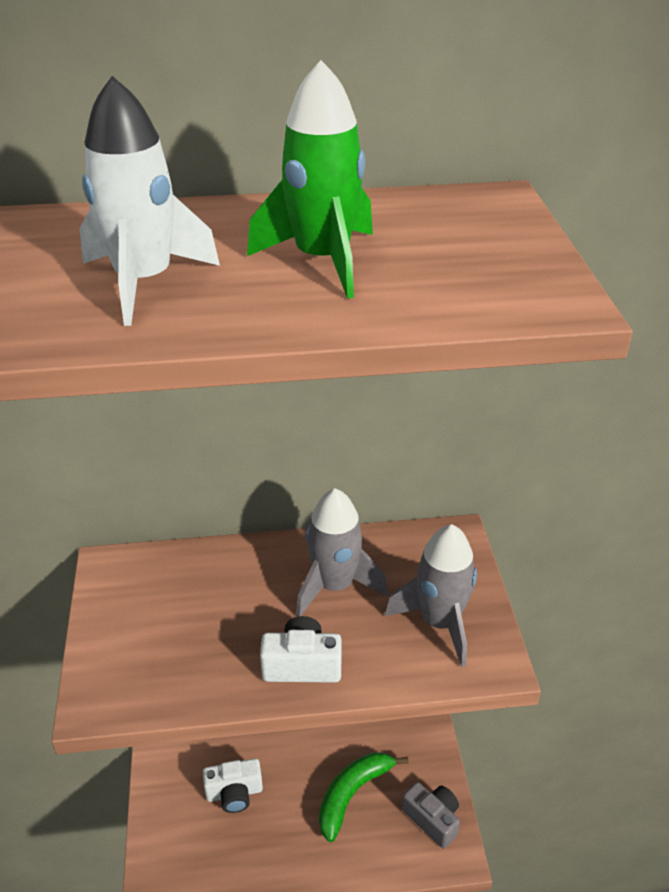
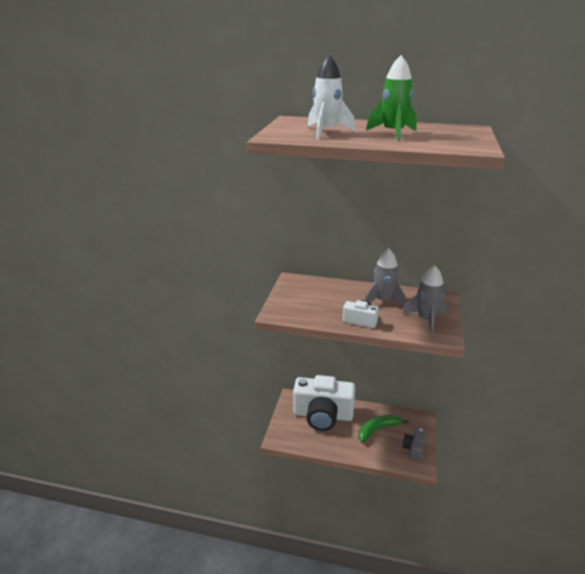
camera: 20 degrees right, 10 degrees down
white camera [203,758,263,813] -> white camera [293,375,355,431], size x2.25
grey camera [402,782,460,849] -> grey camera turned 135 degrees counterclockwise [402,428,426,461]

